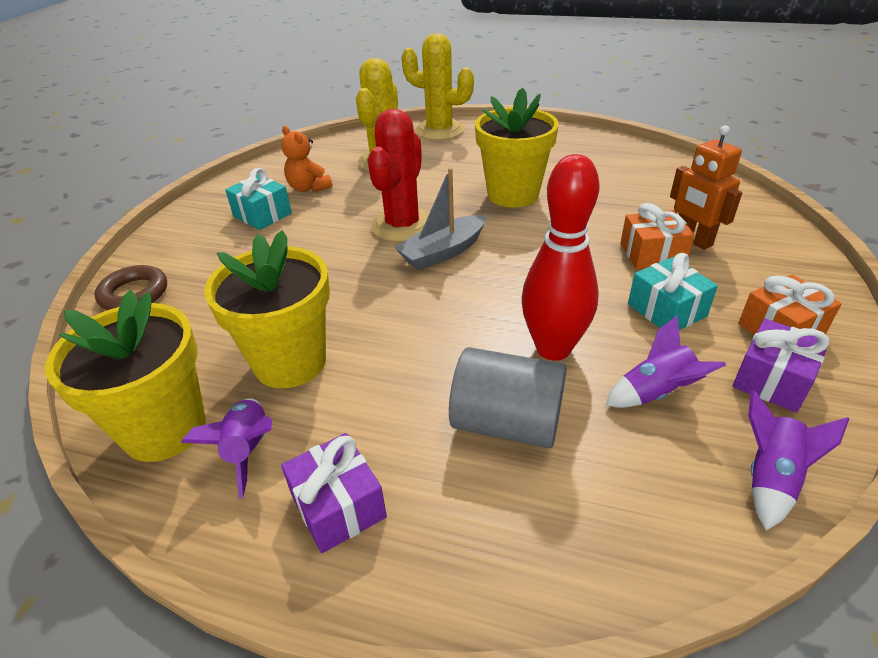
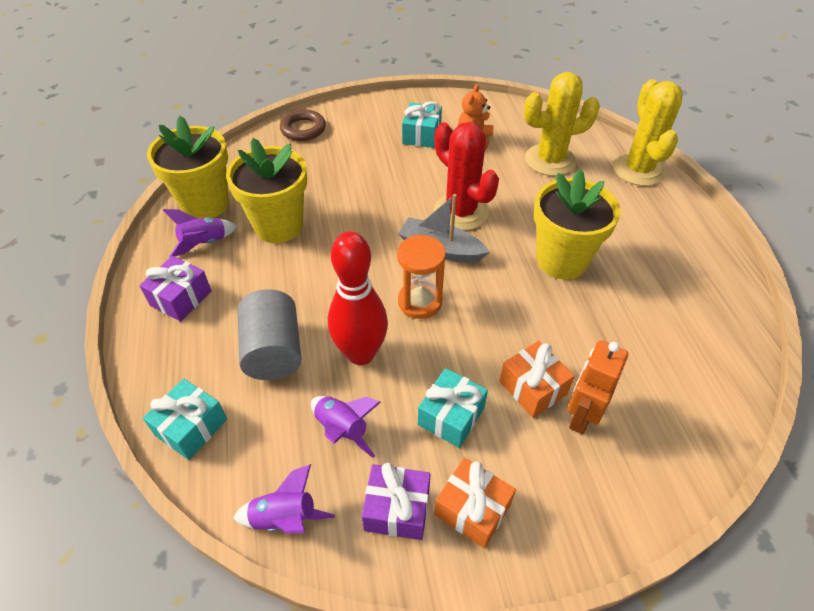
camera: 60 degrees right, 10 degrees up
red cactus [368,109,429,242] -> red cactus turned 60 degrees clockwise [434,122,499,231]
none -> turquoise gift [143,379,227,460]
none -> orange hourglass [397,235,446,319]

